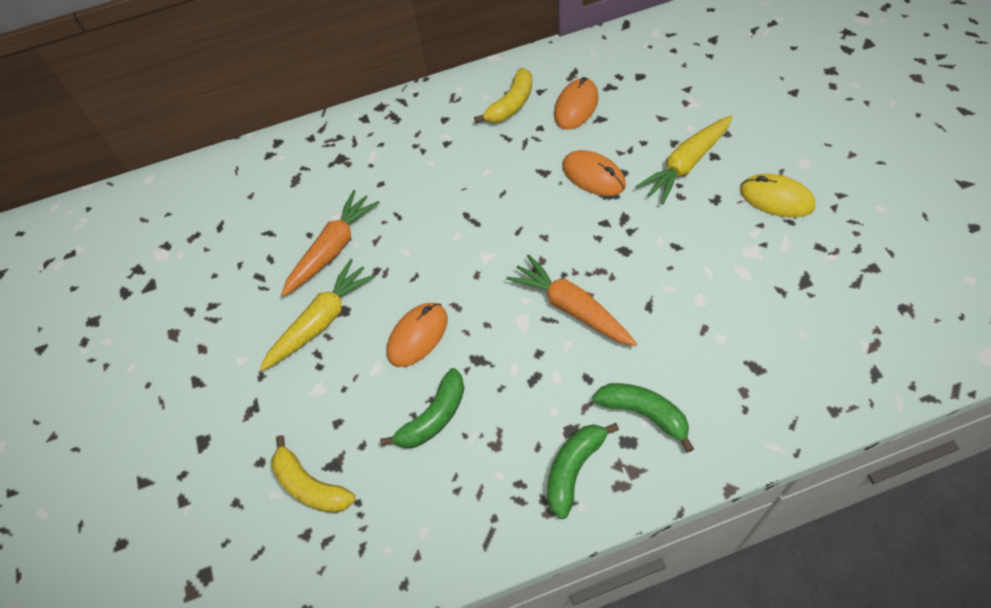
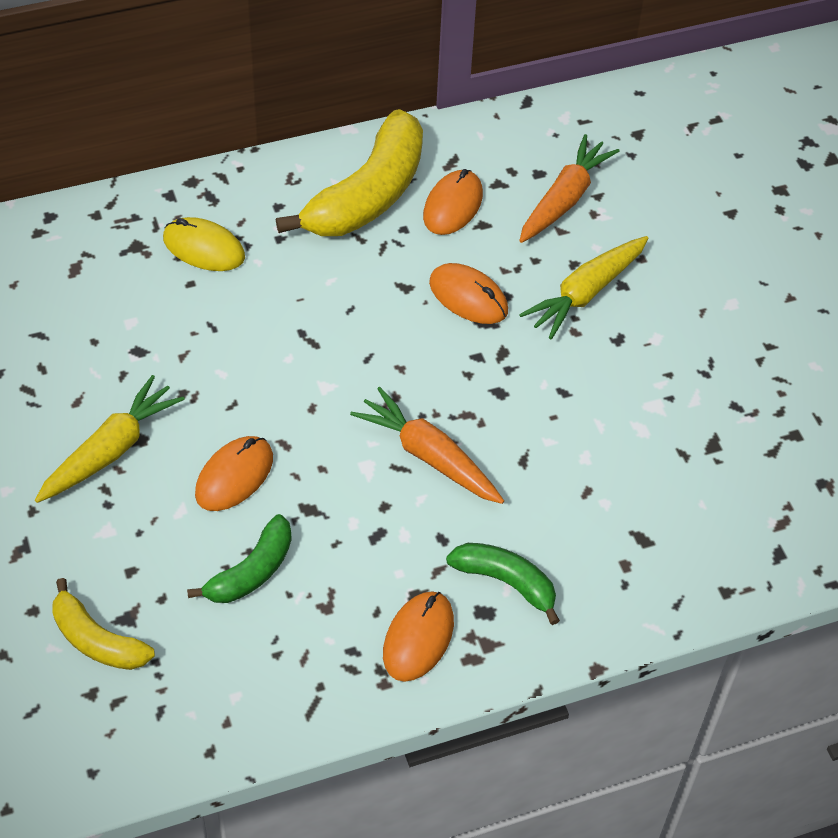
camera: 10 degrees left, 5 degrees down
orange carrot [281,190,380,297] -> orange carrot moved to [519,134,619,243]
yellow banana [474,68,532,123] -> yellow banana [276,109,423,236], size x1.83
green banana [547,423,619,519] -> orange mouse [383,591,454,682]
yellow mouse [740,174,816,218] -> yellow mouse moved to [163,217,245,271]

